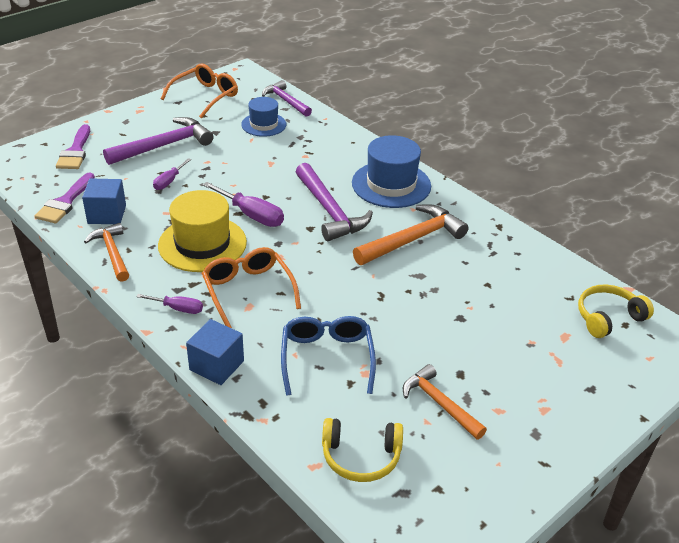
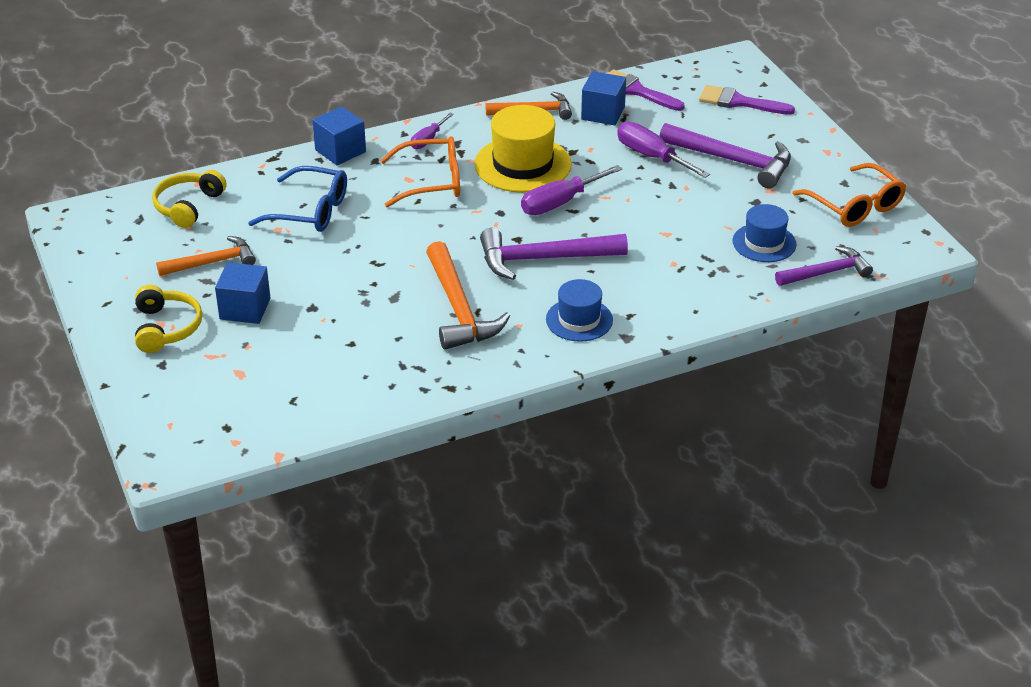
camera: 110 degrees right, 0 degrees up
purple hammer [103,117,214,165] -> purple hammer turned 45 degrees counterclockwise [660,123,791,188]
purple screwdriver [153,158,191,190] -> purple screwdriver [617,122,710,178], size x1.67
blue hat [352,135,431,208] -> blue hat [546,279,613,342], size x0.62
yellow headphones [578,284,654,338] -> yellow headphones moved to [135,285,202,353]
none -> blue cube [215,262,270,324]

